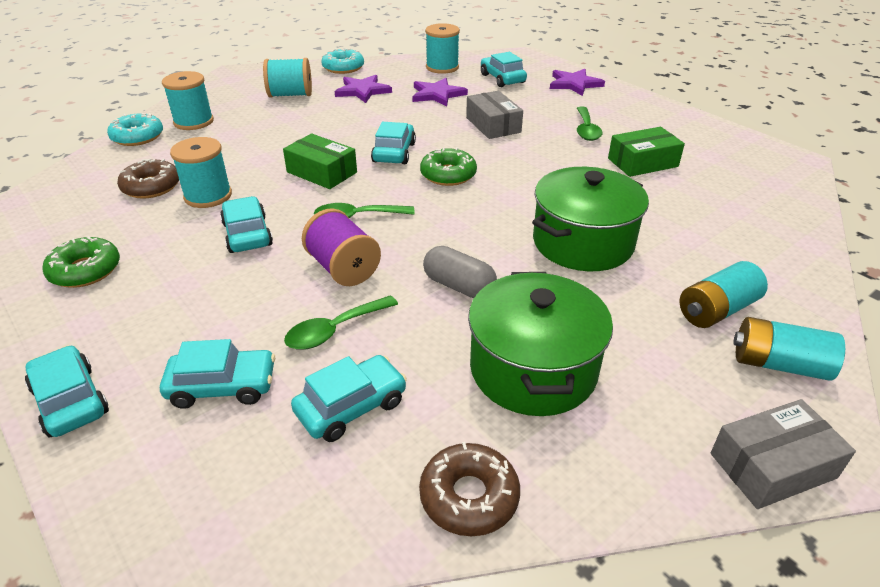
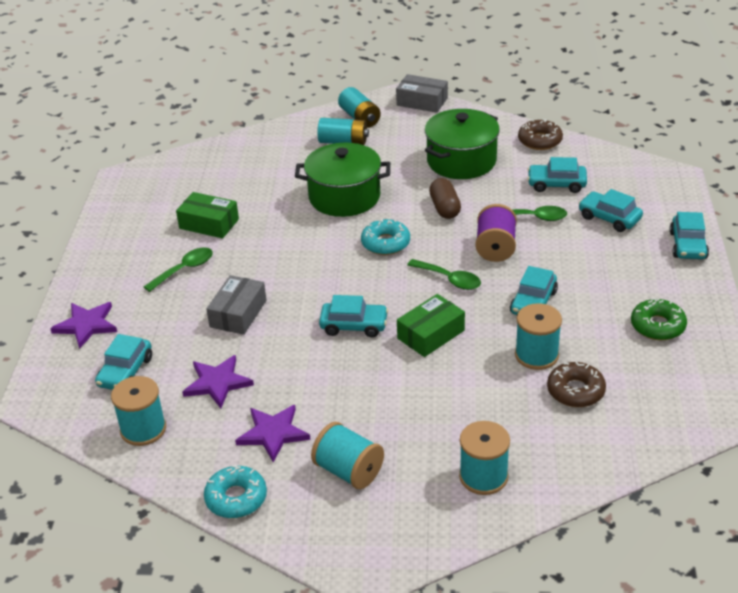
camera: 135 degrees left, 0 degrees up
turquoise donut [107,113,163,146] -> turquoise donut moved to [361,219,410,255]
green box [283,134,357,189] -> green box turned 60 degrees clockwise [397,294,465,357]
turquoise car [371,122,416,164] -> turquoise car turned 135 degrees counterclockwise [319,295,388,337]
green donut [420,147,477,186] -> none
grey capsule [423,246,497,298] -> brown capsule [429,178,461,219]

